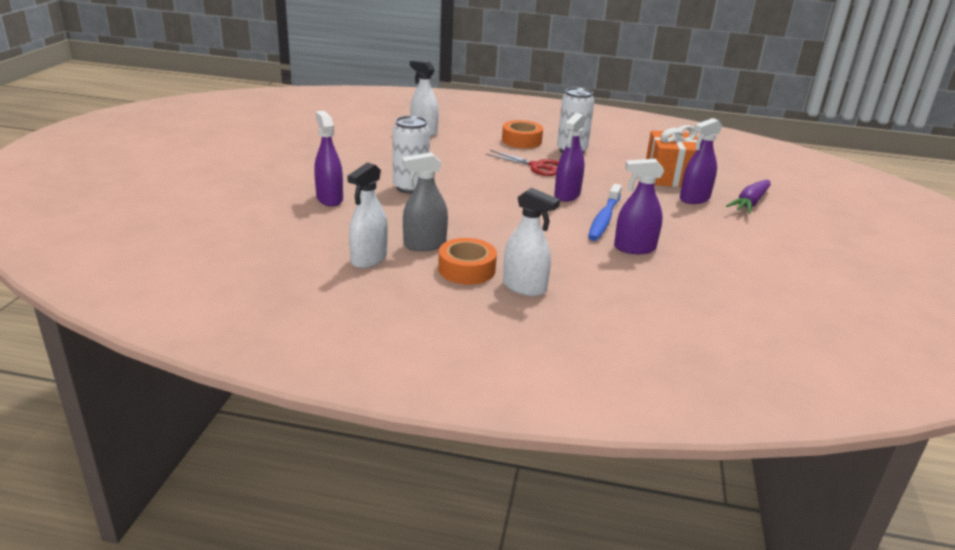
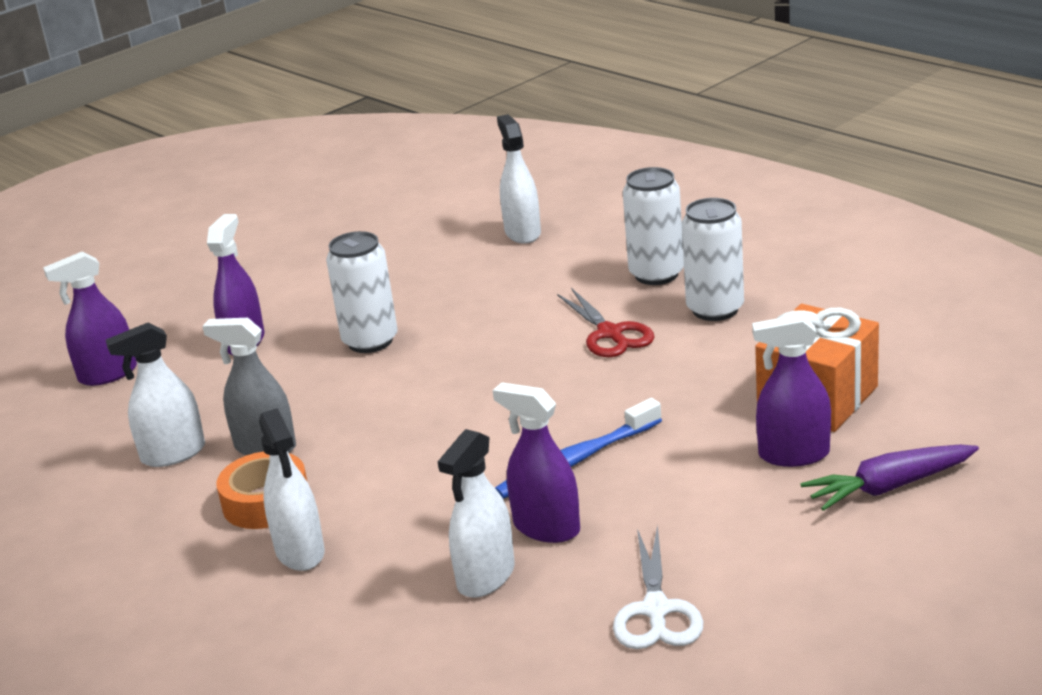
camera: 40 degrees right, 0 degrees up
orange tape [502,120,543,148] -> white can [623,167,684,285]
purple spray bottle [554,113,585,202] -> purple spray bottle moved to [43,252,137,386]
none -> white spray bottle [438,429,515,598]
none -> white scissors [613,525,703,649]

